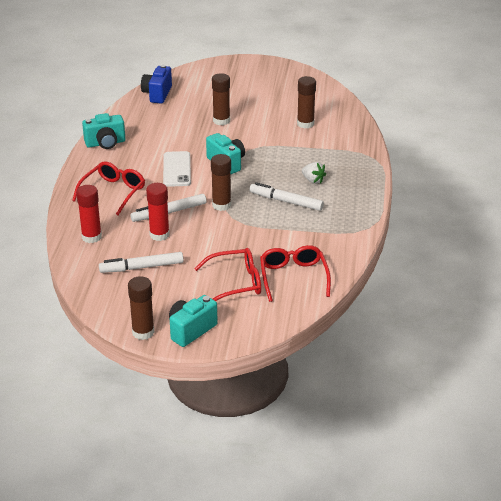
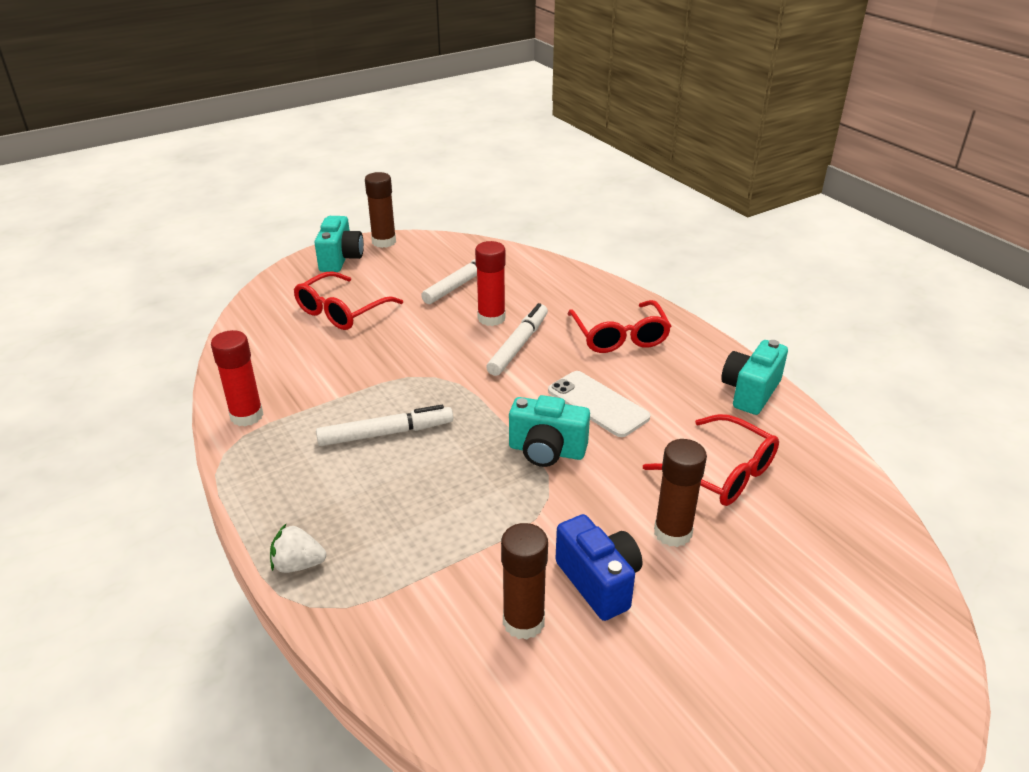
camera: 140 degrees right, 0 degrees up
red glue stick [76,185,102,243] -> red glue stick moved to [211,330,264,426]
blue camera [141,65,172,103] -> blue camera moved to [555,514,642,621]
brown glue stick [211,154,231,211] -> none
red glasses [260,245,331,302] -> red glasses moved to [643,414,779,506]
white strawberry [302,162,326,184] -> white strawberry moved to [270,524,326,573]

